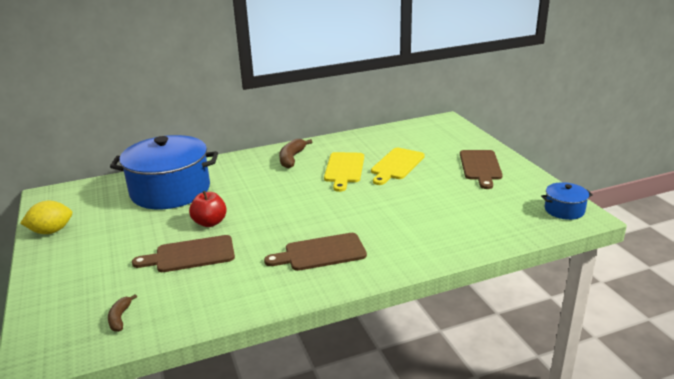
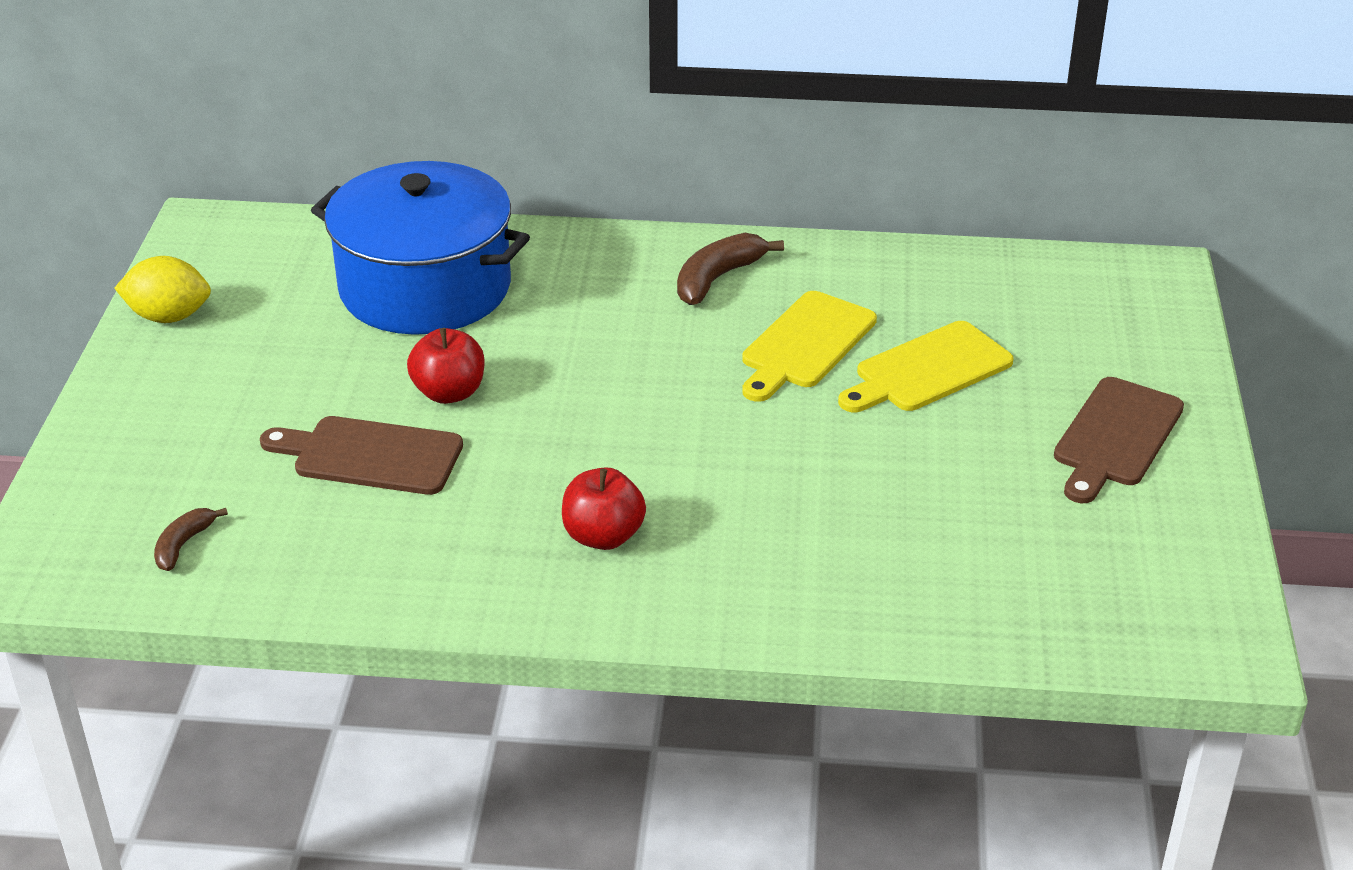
camera: 25 degrees right, 10 degrees up
brown cutting board [264,233,367,271] -> red apple [562,467,646,550]
blue pot [541,182,593,220] -> none

